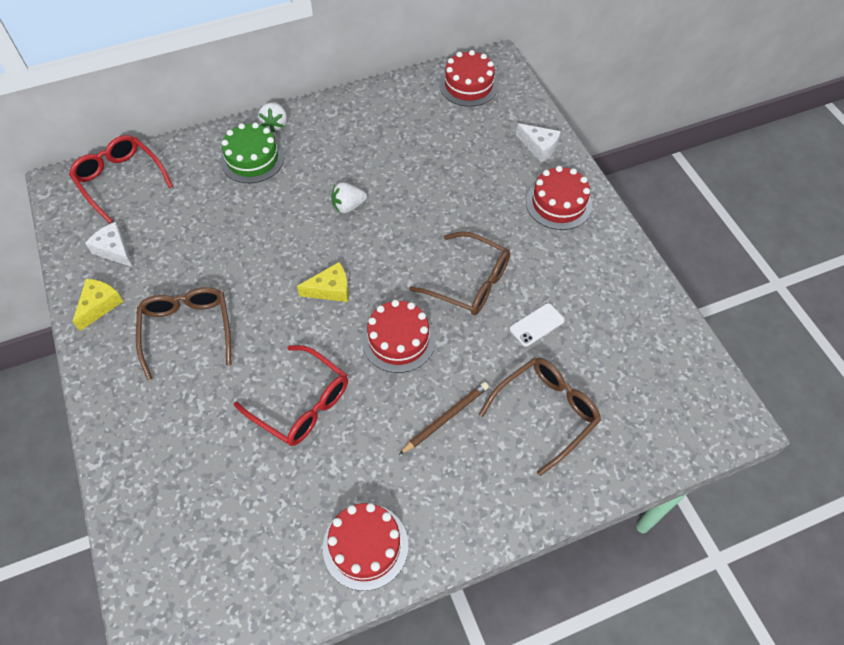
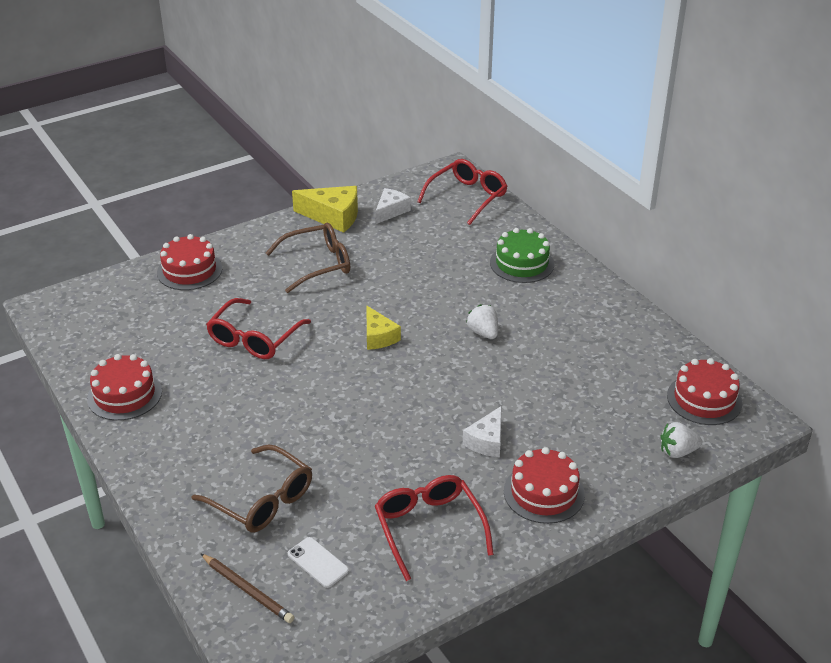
camera: 80 degrees right, 20 degrees down
yellow cheese [72,279,124,331] -> yellow cheese [292,186,358,233], size x1.54
white strawberry [258,102,287,132] -> white strawberry moved to [661,422,702,458]
red cake [362,300,436,373] -> red cake moved to [157,234,222,290]
brown pencil [399,382,489,455] -> brown pencil moved to [200,553,294,623]
brown glasses [409,231,510,315] -> none
white phone [510,303,565,347] -> white phone moved to [288,537,349,588]
white cheese [516,123,561,162] -> white cheese moved to [463,406,502,457]
none -> red glasses [375,475,494,581]

